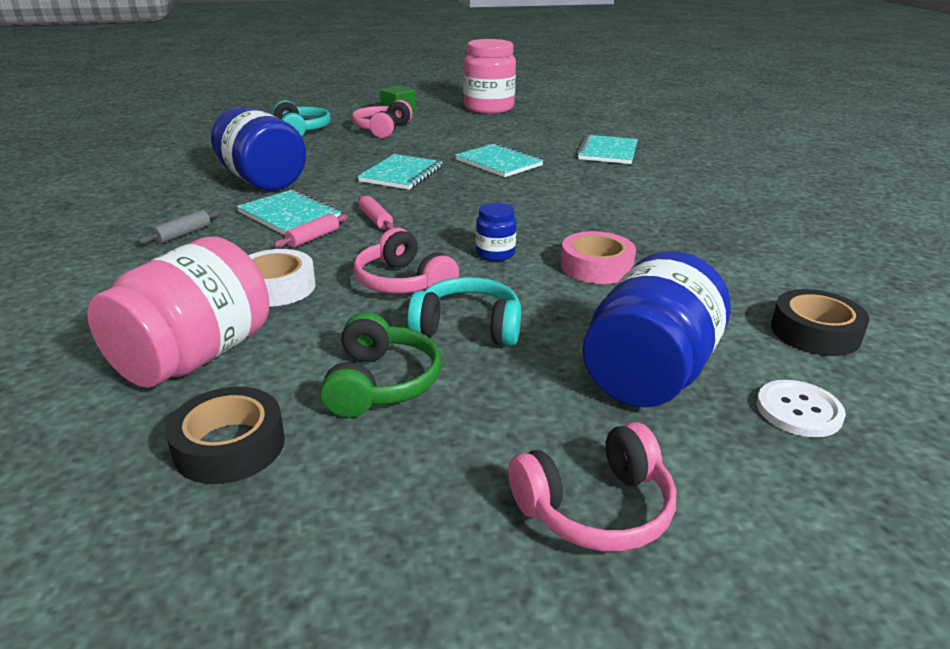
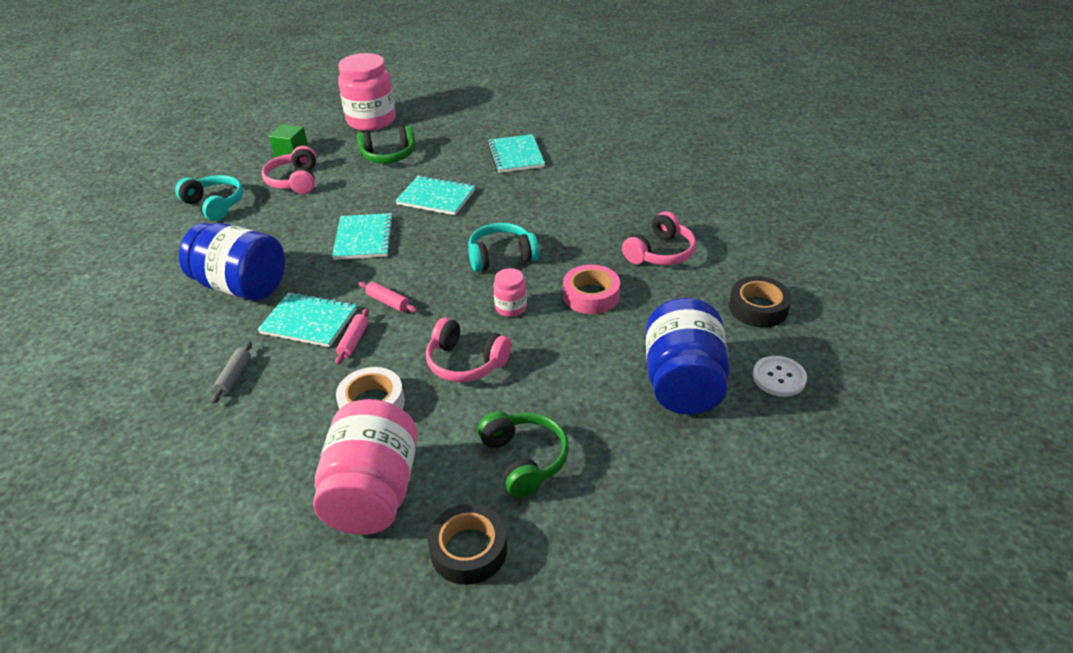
camera: 25 degrees left, 10 degrees up
turquoise headphones [407,277,521,346] -> turquoise headphones moved to [468,223,539,272]
blue jar [476,203,516,261] -> pink jar [493,268,527,317]
pink headphones [508,422,676,552] -> pink headphones moved to [622,211,696,265]
none -> green headphones [357,126,415,163]

